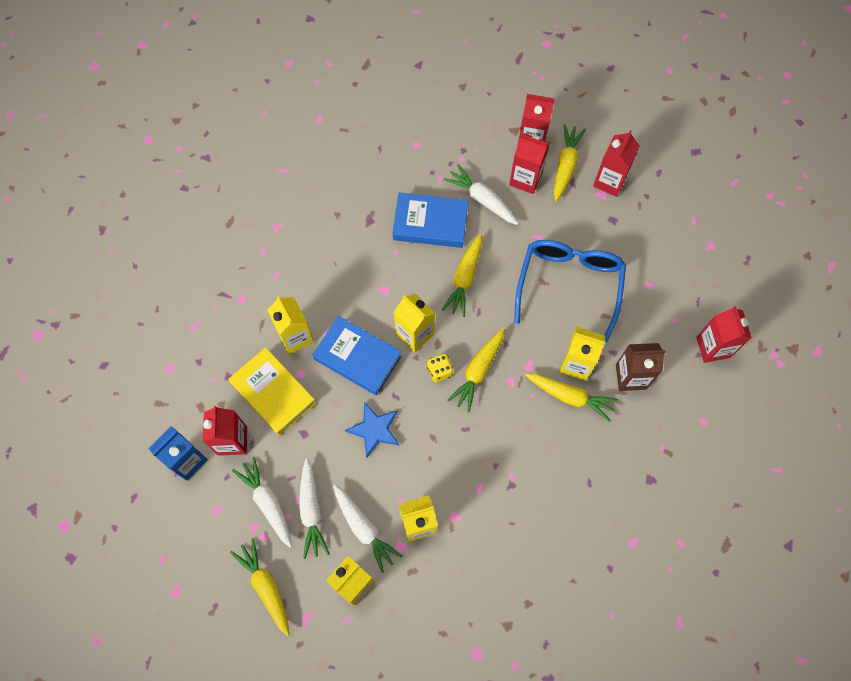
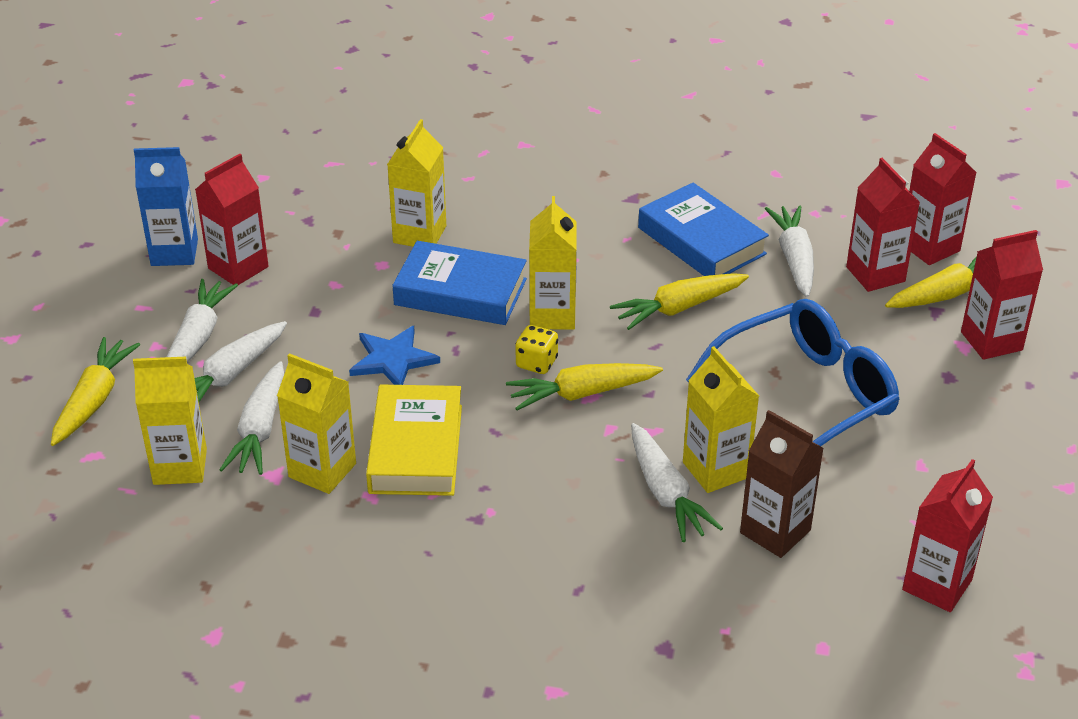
camera: 45 degrees right, 30 degrees down
yellow book [228,347,316,436] -> yellow book moved to [366,384,462,496]
blue book [313,316,401,395] -> blue book turned 60 degrees counterclockwise [392,241,527,325]
yellow carrot [525,373,618,422] -> white carrot [631,423,723,542]

